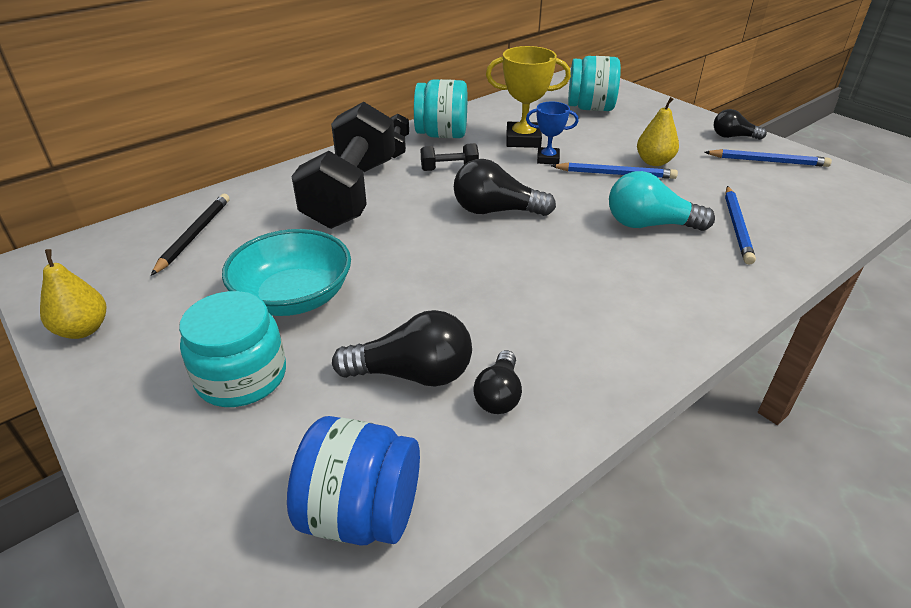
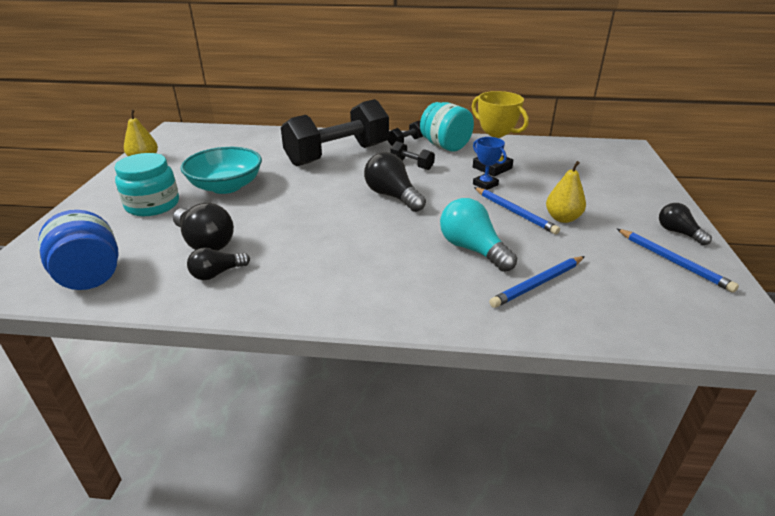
camera: 45 degrees right, 5 degrees down
black pencil [151,194,230,275] -> none
turquoise jar [568,56,621,111] -> none

